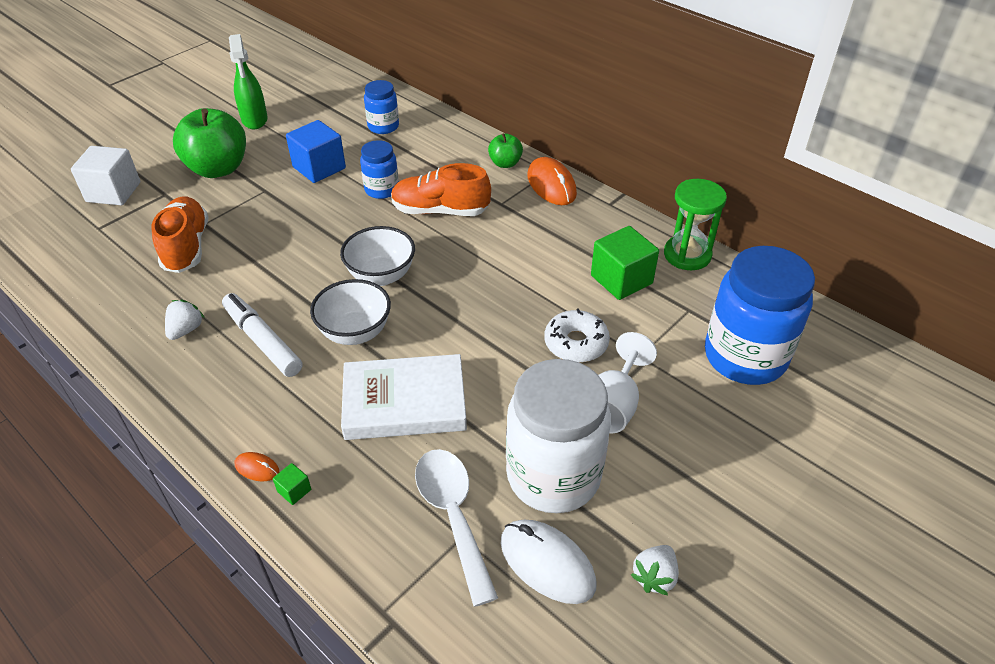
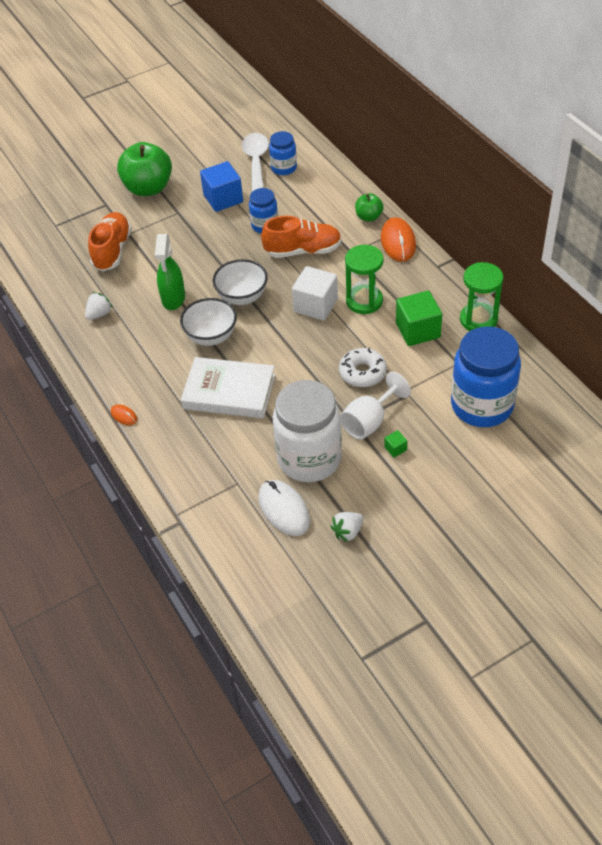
camera: 20 degrees right, 5 degrees up
white cube [71,146,140,205] -> white cube moved to [292,266,338,321]
white marker [222,293,302,377] -> none
green spray bottle [229,34,267,129] -> green spray bottle moved to [155,234,185,310]
green cube [273,463,311,505] -> green cube moved to [384,430,407,458]
orange shoe [391,163,491,216] -> orange shoe turned 150 degrees clockwise [261,216,342,258]
white spoon [415,449,498,607] -> white spoon moved to [242,133,269,192]
none -> green hourglass [345,245,384,314]

